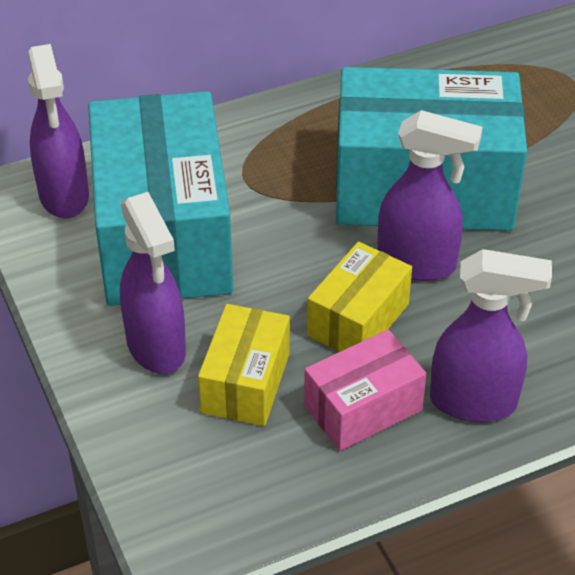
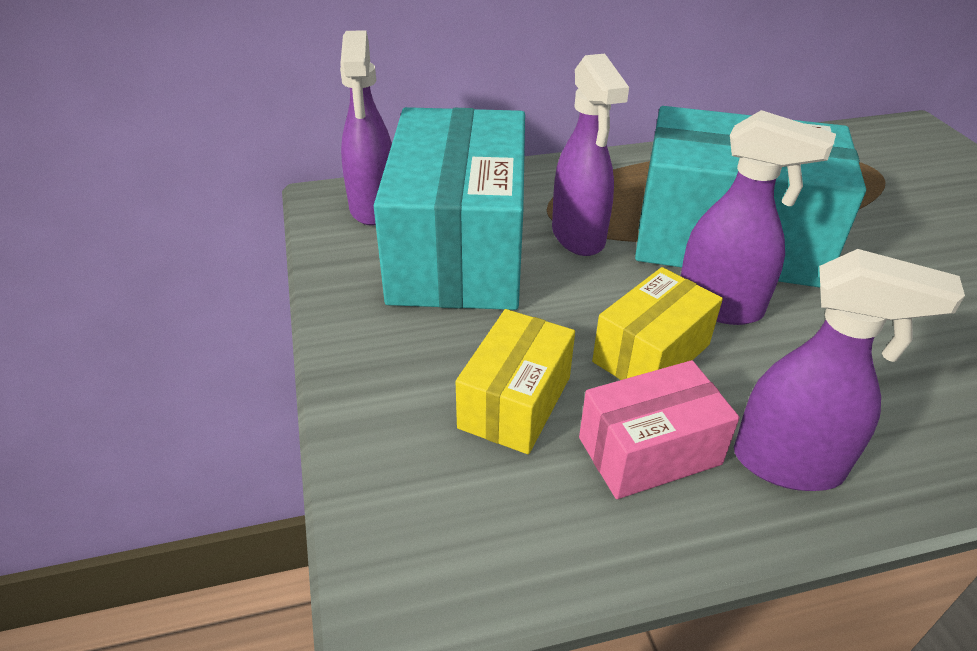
camera: 10 degrees right, 5 degrees down
purple spray bottle [120,192,186,374] -> purple spray bottle moved to [552,54,629,256]

